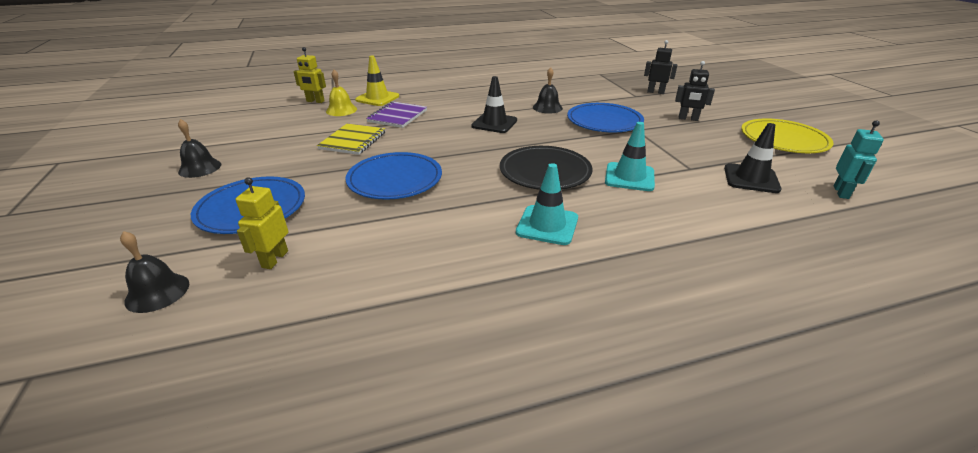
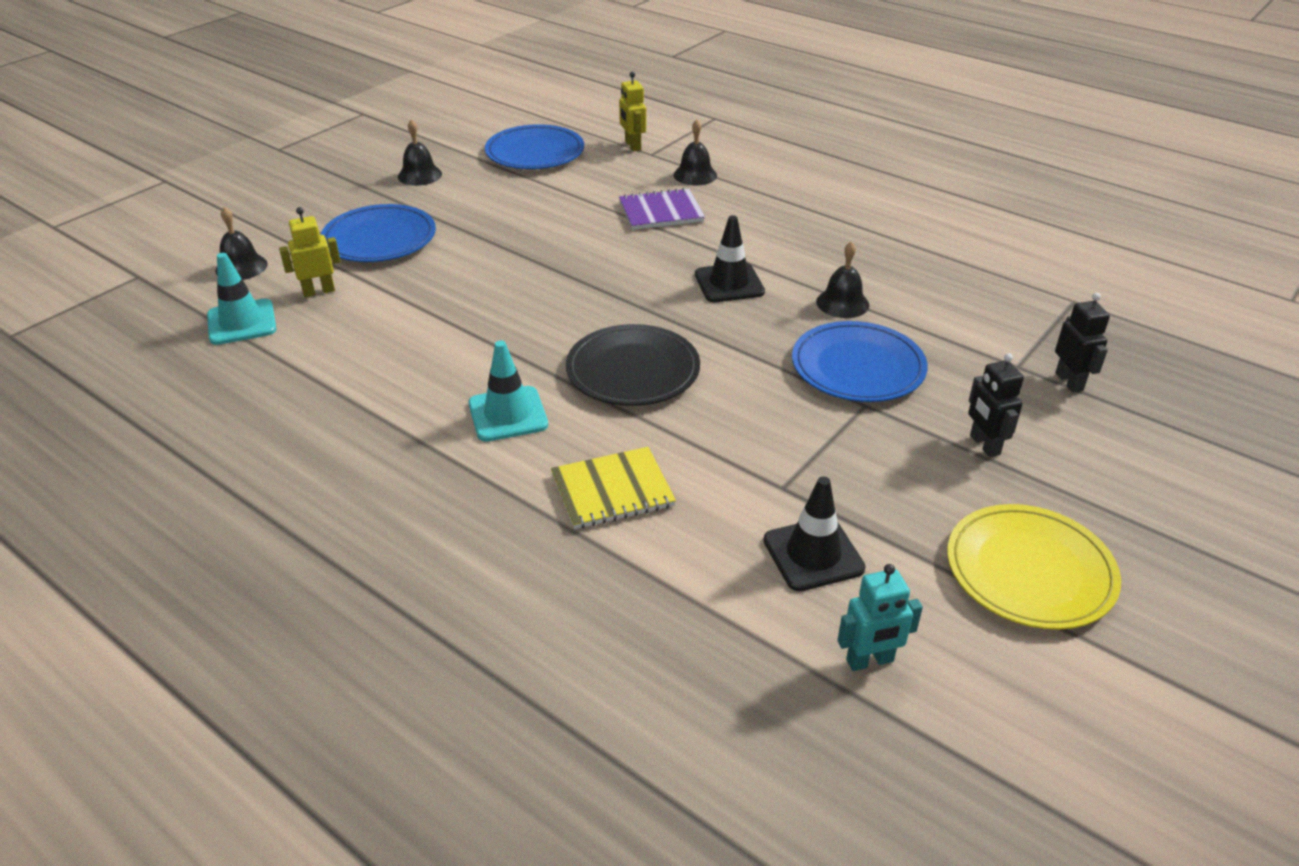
camera: 55 degrees right, 5 degrees up
yellow notebook [317,124,385,155] -> yellow notebook moved to [551,447,676,529]
yellow bell [326,70,357,116] -> none
blue plate [346,152,442,200] -> blue plate moved to [485,124,584,169]
yellow traffic cone [355,56,399,106] -> black bell [673,120,717,186]
turquoise traffic cone [605,122,655,191] -> turquoise traffic cone moved to [207,253,276,345]

